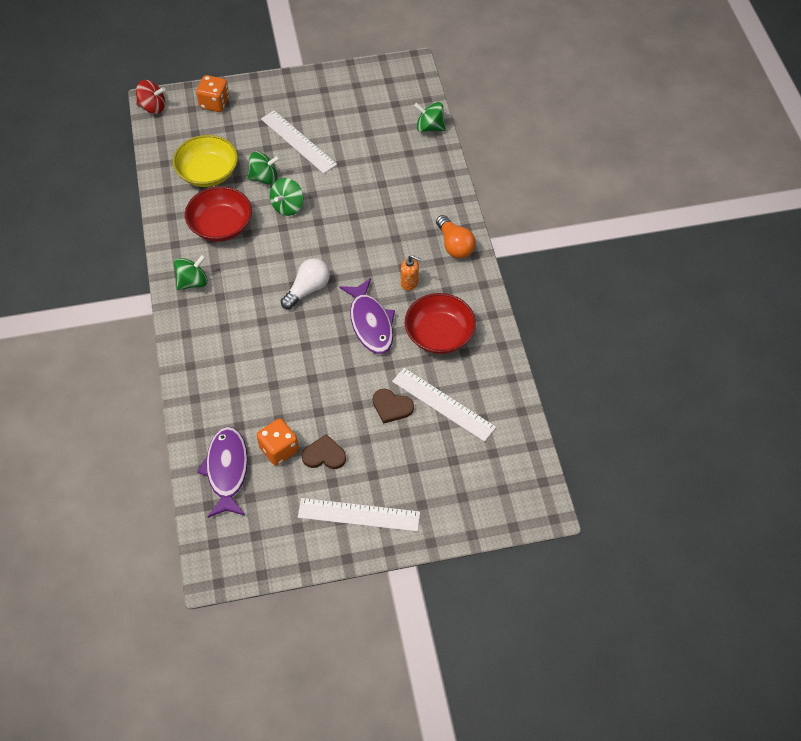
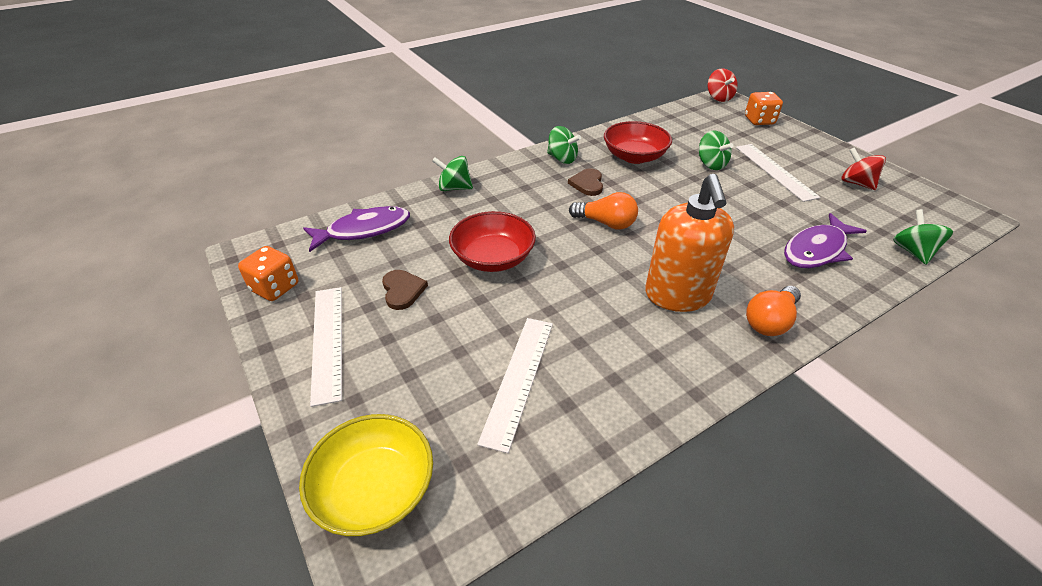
camera: 70 degrees right, 15 degrees down
yellow bowl [173,135,238,187] -> yellow bowl moved to [299,414,433,536]
orange dice [257,419,299,466] -> orange dice moved to [238,246,298,301]
white ruler [261,110,337,174] -> white ruler turned 45 degrees counterclockwise [736,144,820,202]
green spinning top [270,178,303,216] -> green spinning top moved to [432,156,473,191]
white light bulb [281,258,330,309] -> orange light bulb [569,192,638,229]
purple fish [339,278,395,354] -> purple fish moved to [784,213,866,268]
brown heart [373,389,414,424] -> brown heart moved to [568,168,603,196]
orange soap dispenser [401,255,421,291] -> orange soap dispenser [645,174,734,312], size x2.32
red bowl [405,293,476,354] -> red bowl moved to [449,211,536,272]
none -> red spinning top [842,147,886,190]

